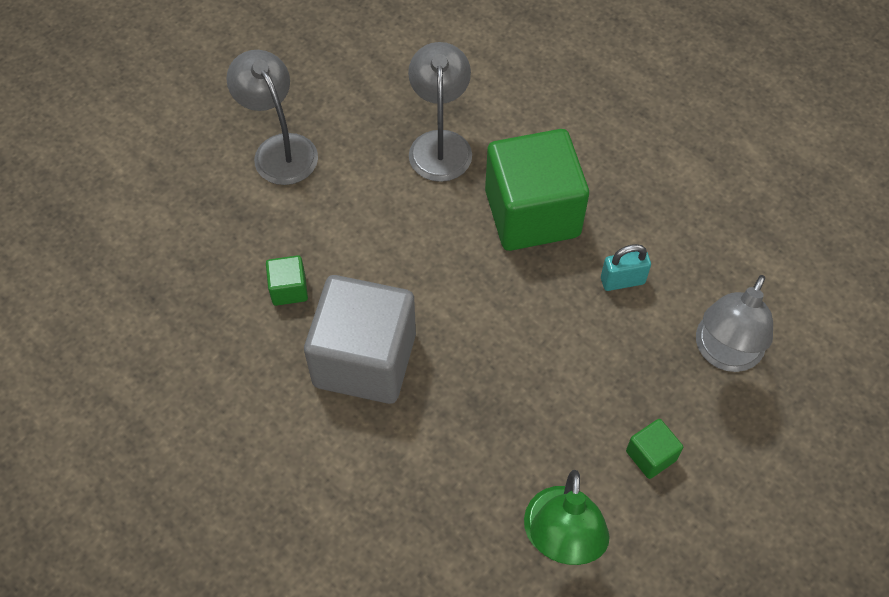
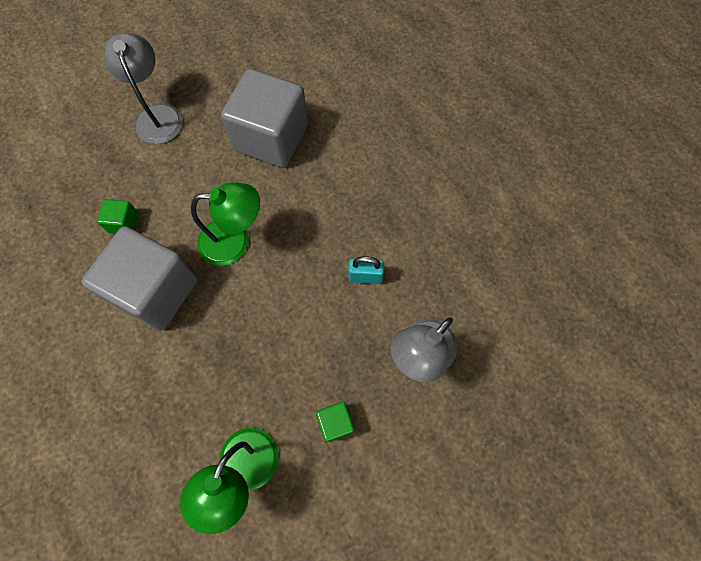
camera: 15 degrees right, 10 degrees up
grey lamp [408,42,472,182] -> grey cube [221,69,308,168]
green cube [485,129,589,251] -> none
none -> green lamp [191,182,260,266]

